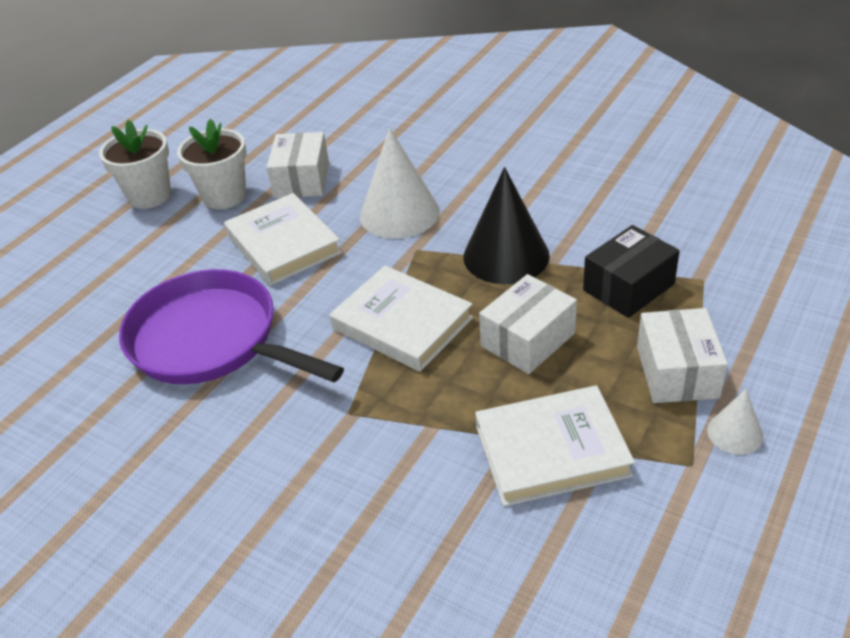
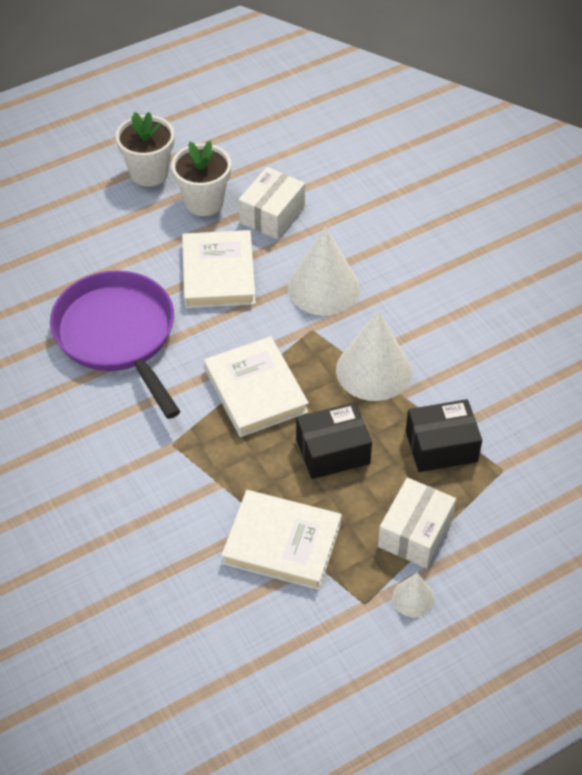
camera: 25 degrees right, 10 degrees up
black cone [463,167,550,284] -> white cone [336,310,411,401]
white box [479,274,577,374] -> black box [296,402,372,479]

